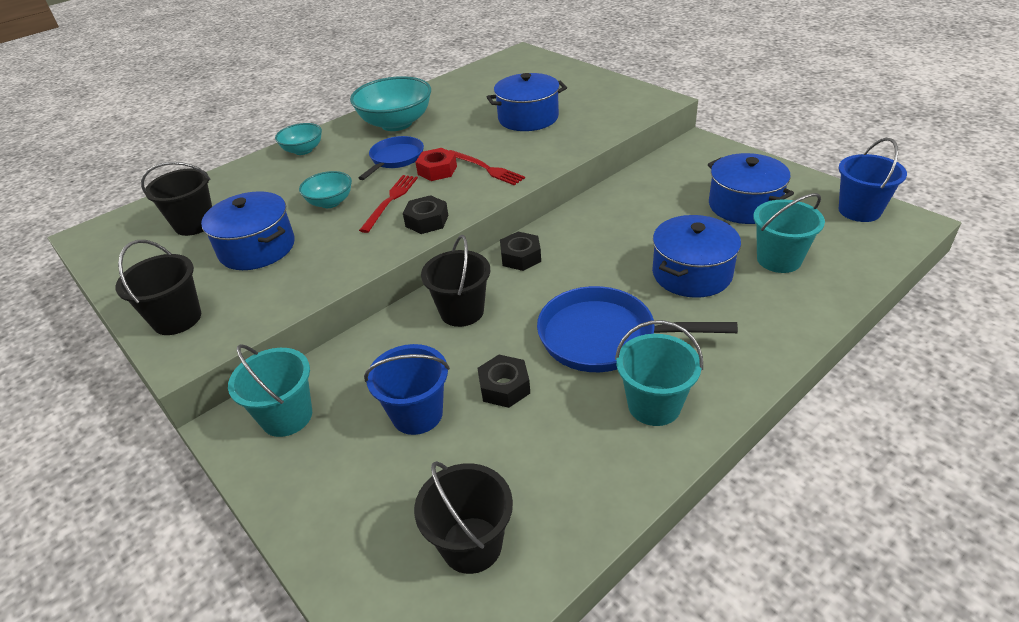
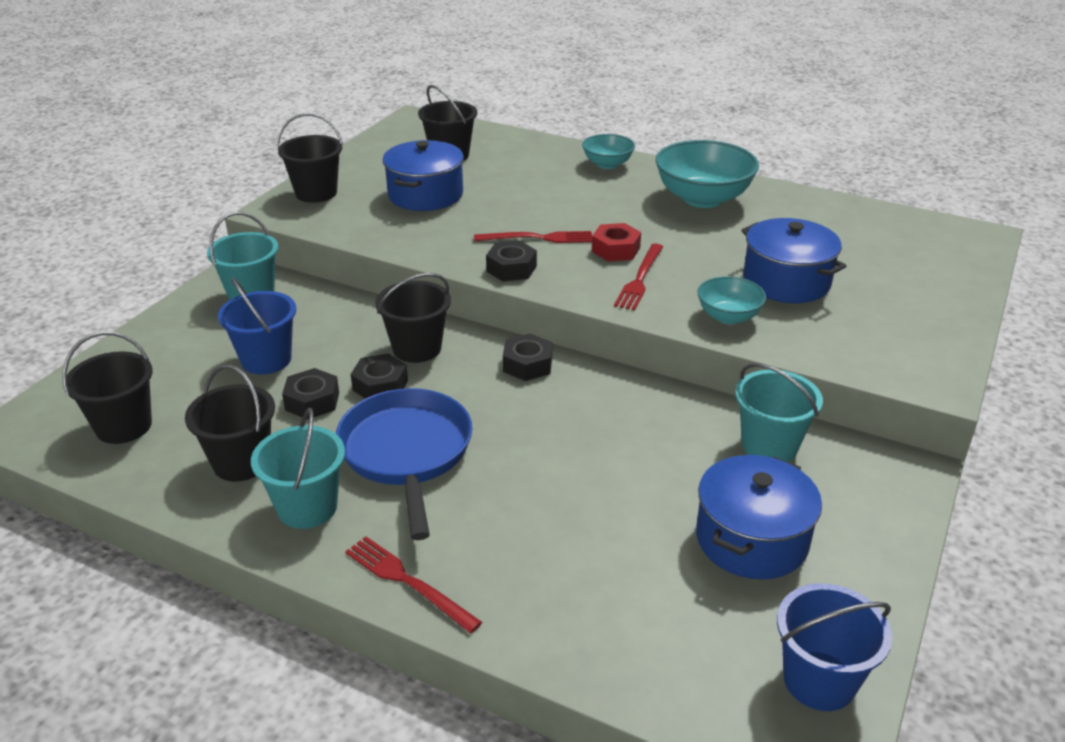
camera: 65 degrees right, 5 degrees down
turquoise bowl [299,171,352,208] -> turquoise bowl moved to [697,276,766,324]
blue pan [359,136,424,180] -> none
blue pot [652,215,741,298] -> none
turquoise bucket [753,193,825,273] -> turquoise bucket moved to [735,363,823,462]
none -> black bucket [185,365,275,481]
none -> red fork [345,536,482,633]
none -> black nut [351,354,408,399]

